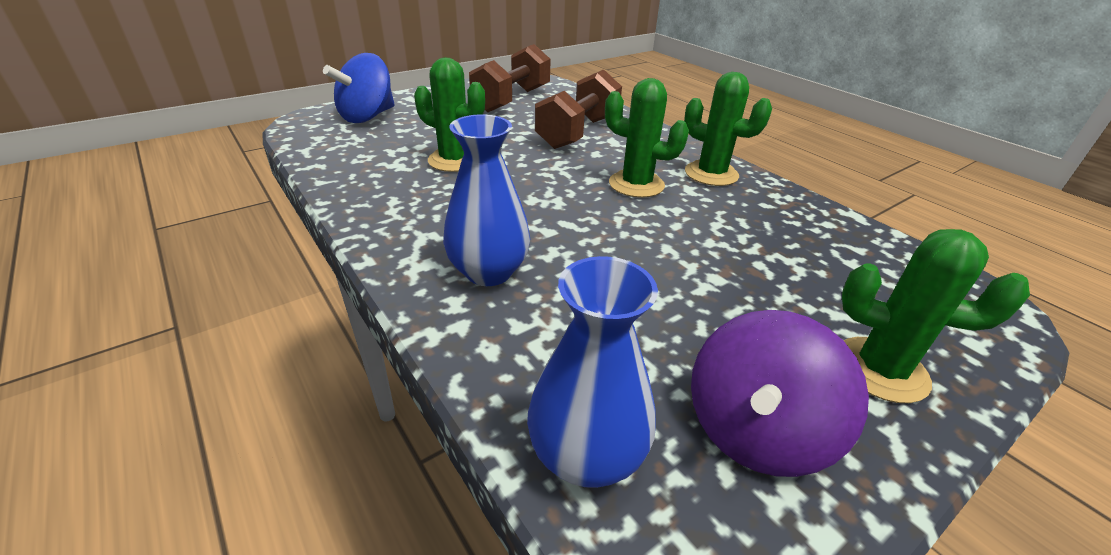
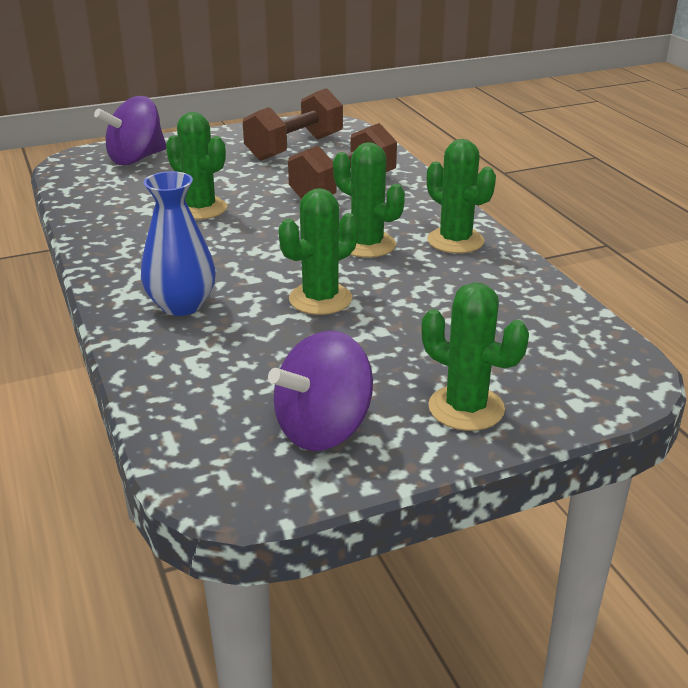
camera: 15 degrees right, 5 degrees down
blue spinning top [323,53,395,123] -> purple spinning top [94,96,166,165]
blue vase [527,256,658,488] -> none
none -> green cactus [279,188,358,315]

